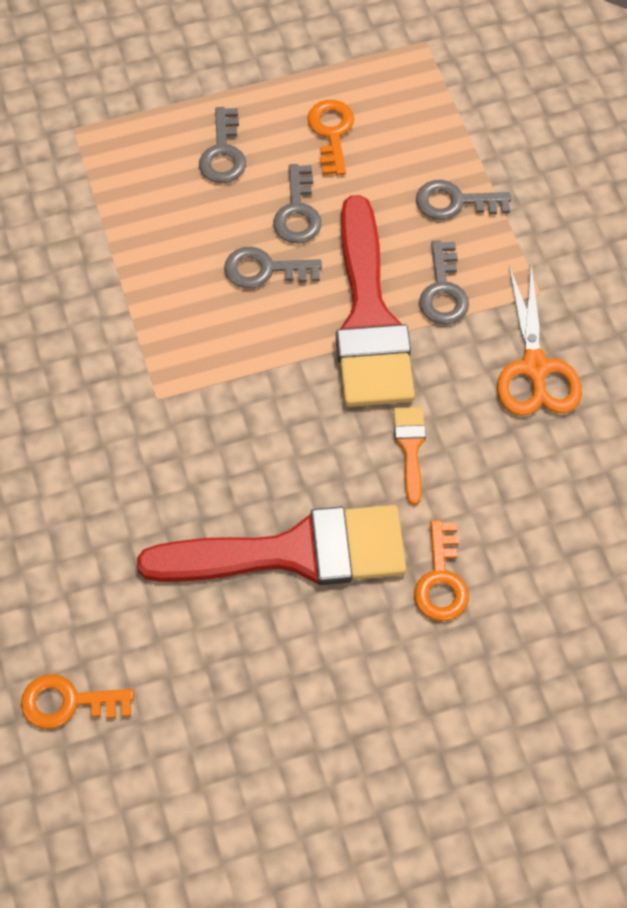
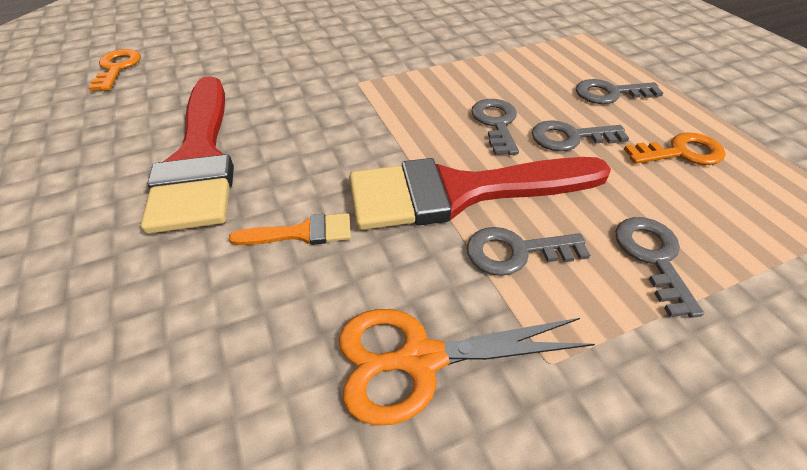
camera: 85 degrees right, 15 degrees down
orange key [414,520,469,621] -> none

